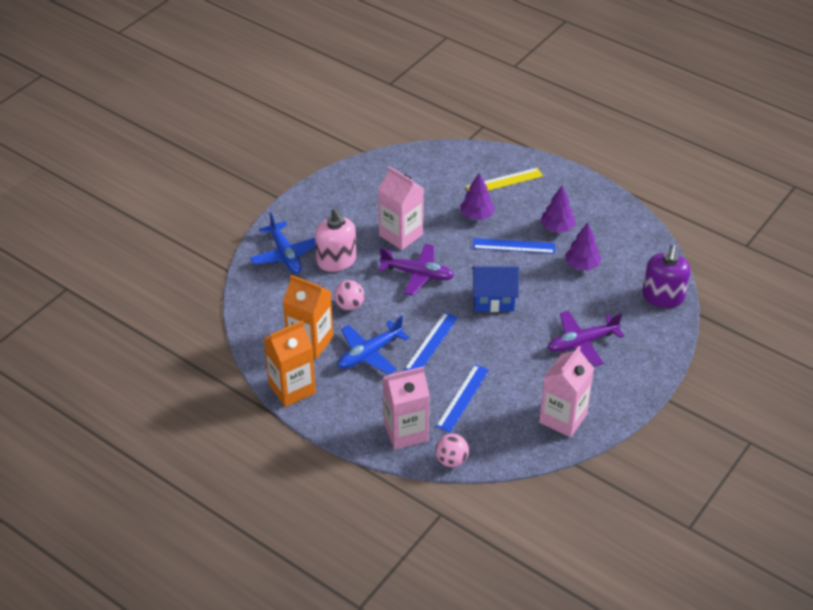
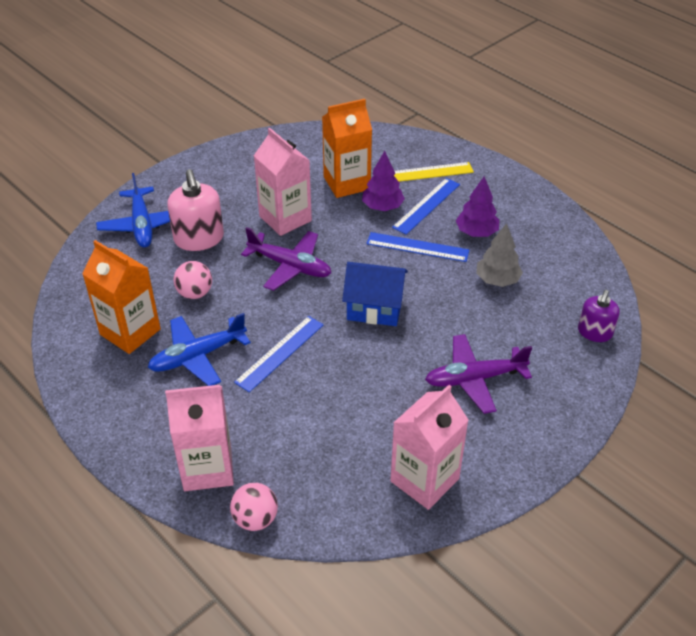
camera: 10 degrees right, 0 degrees up
orange carton [264,320,316,407] -> orange carton moved to [322,99,372,198]
blue ruler [436,364,489,433] -> blue ruler moved to [392,178,460,235]
purple tree [565,222,602,271] -> grey tree [476,223,523,287]
purple soap dispenser [642,245,691,308] -> purple soap dispenser [578,290,620,342], size x0.63

